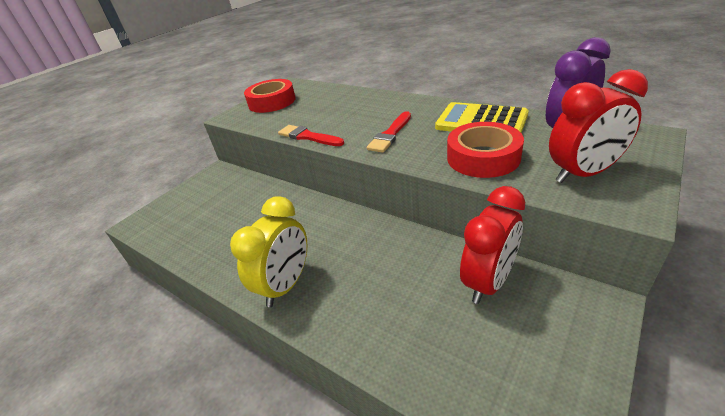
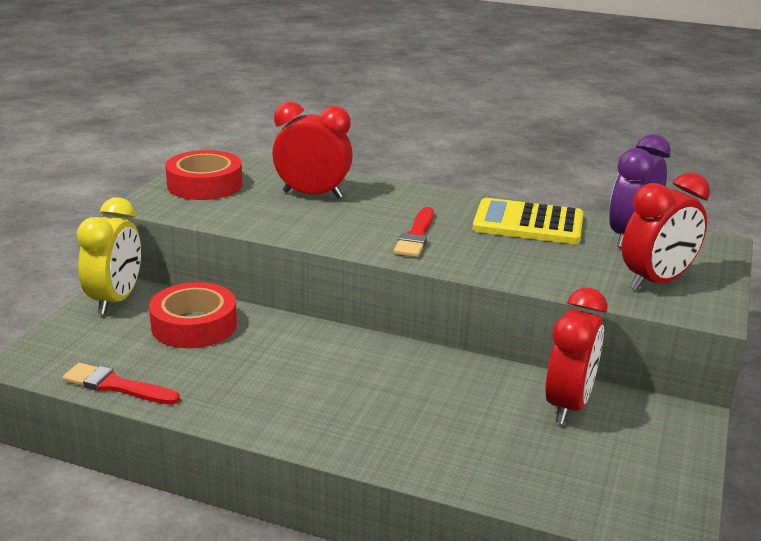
camera: 20 degrees left, 10 degrees down
yellow clock [230,196,307,307] -> yellow clock moved to [76,197,141,315]
red brush [278,125,344,146] -> red brush moved to [62,363,180,405]
red tape [447,122,524,178] -> red tape moved to [149,282,237,348]
none -> red clock [272,102,353,198]

